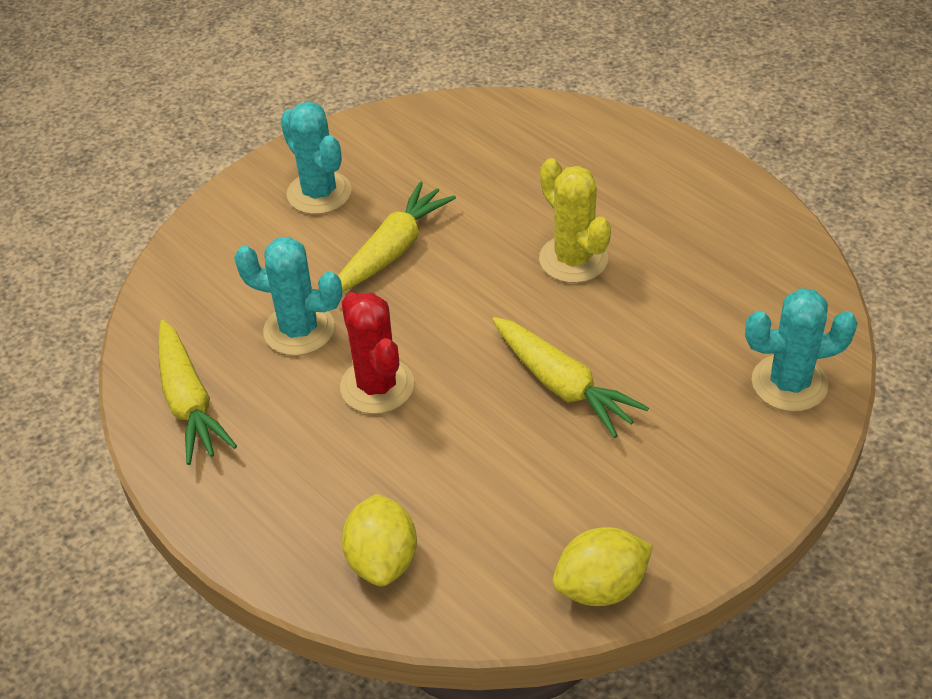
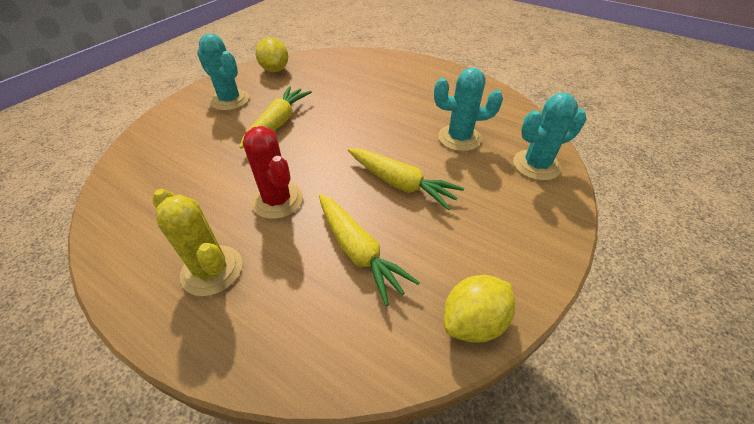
camera: 15 degrees left, 0 degrees up
yellow carrot [158,320,237,465] -> yellow carrot moved to [319,194,420,306]
turquoise cactus [234,237,342,356] -> turquoise cactus moved to [434,68,503,151]
yellow lemon [342,494,417,586] -> yellow lemon moved to [256,37,288,72]
yellow cactus [539,158,611,283] -> yellow cactus moved to [153,189,242,296]

